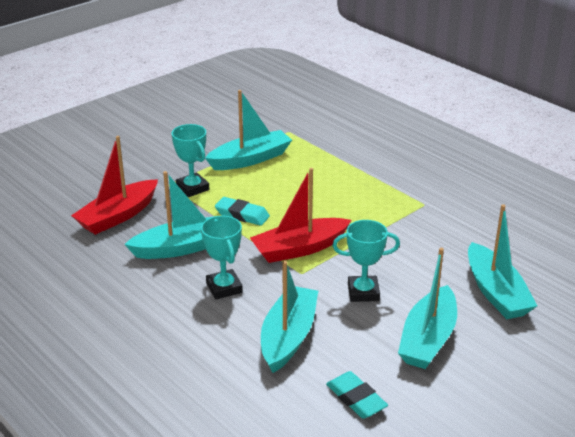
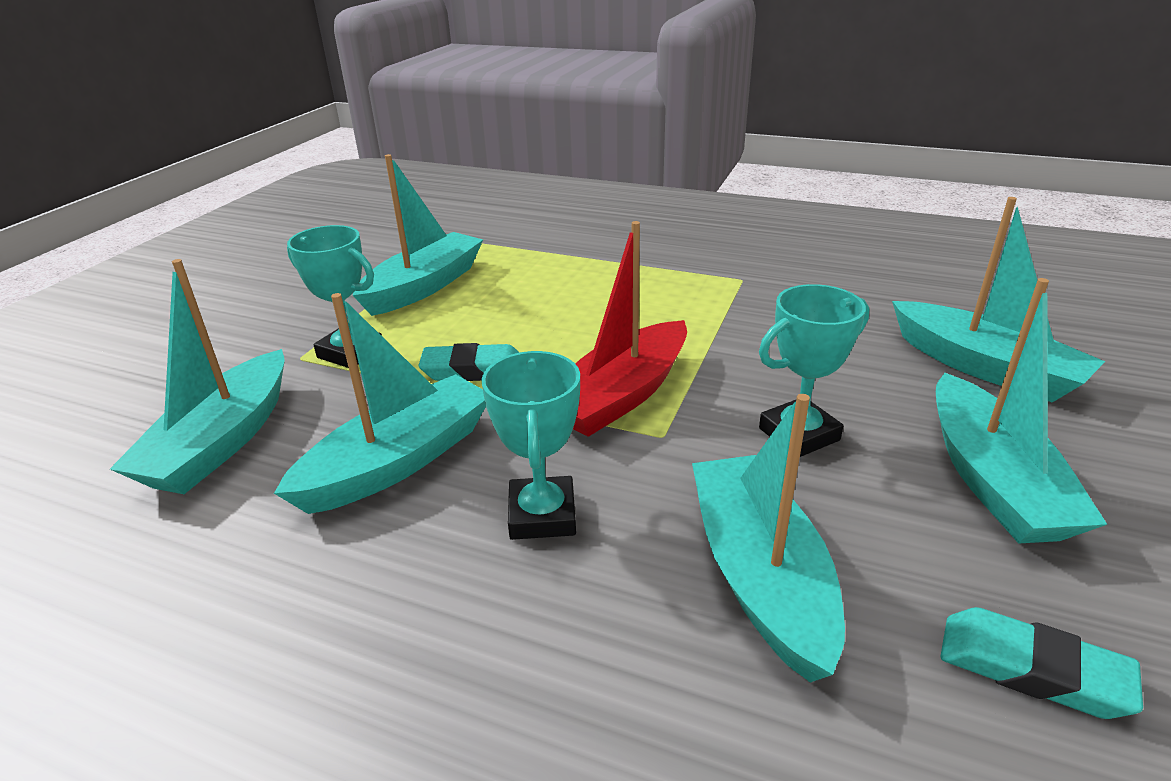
camera: 25 degrees left, 0 degrees up
red boat [71,136,158,235] -> turquoise boat [110,259,285,494]
turquoise trophy [201,216,243,299] -> turquoise trophy turned 45 degrees clockwise [481,351,580,540]

